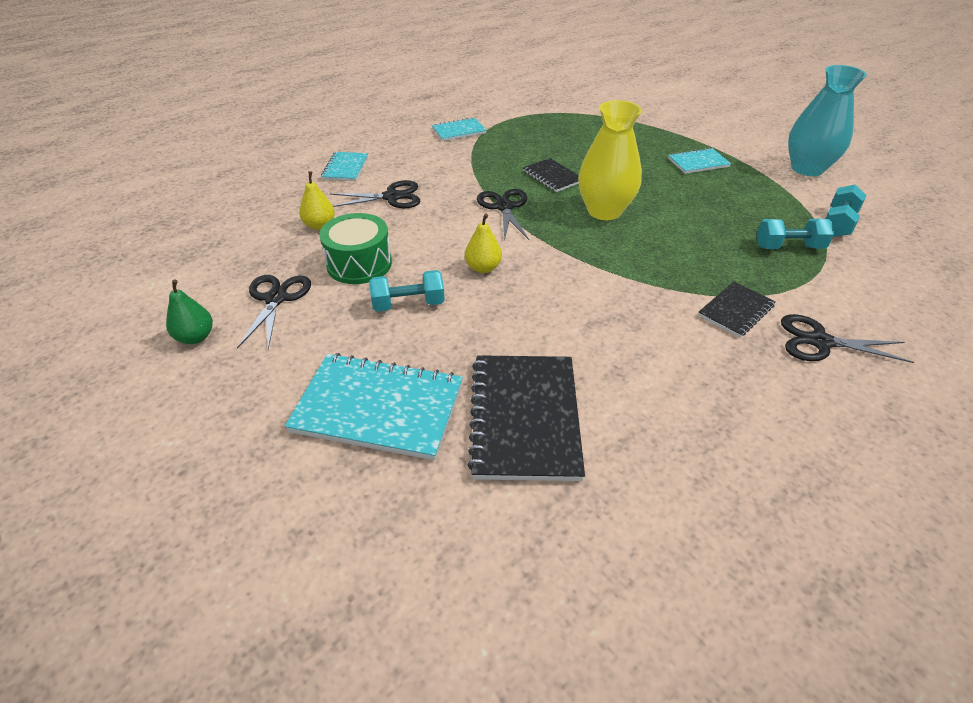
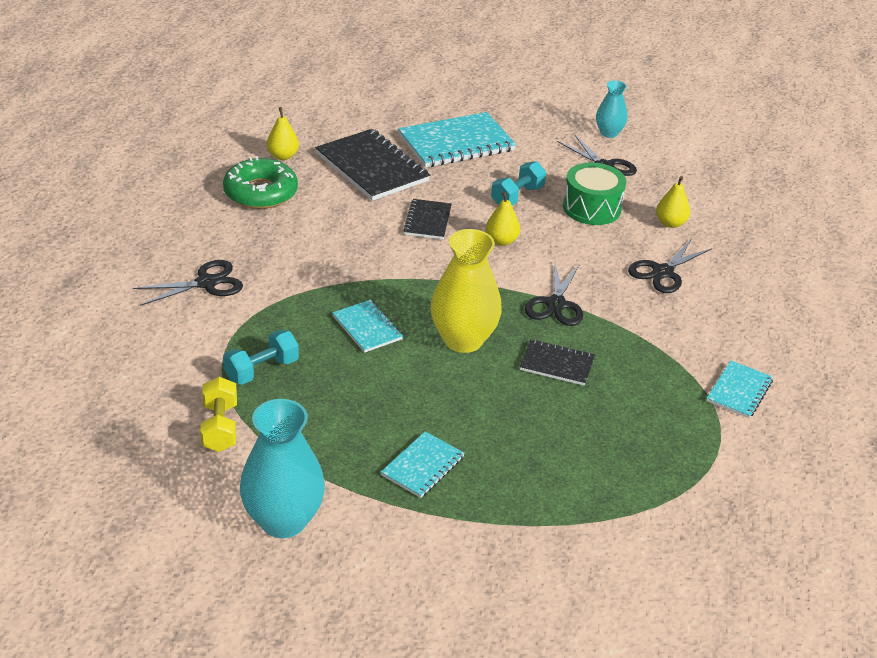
camera: 140 degrees right, 5 degrees down
green pear [166,279,213,344] -> turquoise vase [596,80,628,138]
turquoise notebook [321,152,368,181] -> turquoise notebook moved to [332,300,403,353]
black scissors [477,189,529,242] -> black scissors turned 60 degrees clockwise [525,262,583,326]
black notebook [698,282,776,337] -> black notebook moved to [403,199,452,239]
turquoise dumbbell [825,185,866,237] -> yellow dumbbell [200,377,237,452]
none -> green donut [223,156,298,209]
none -> yellow pear [267,107,299,160]

